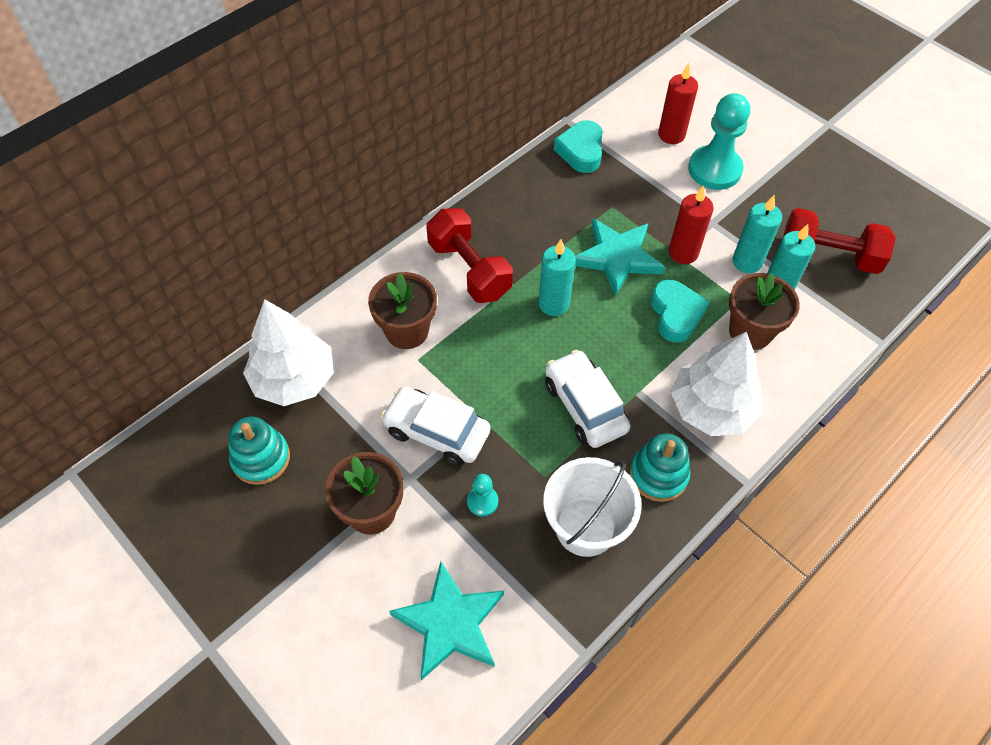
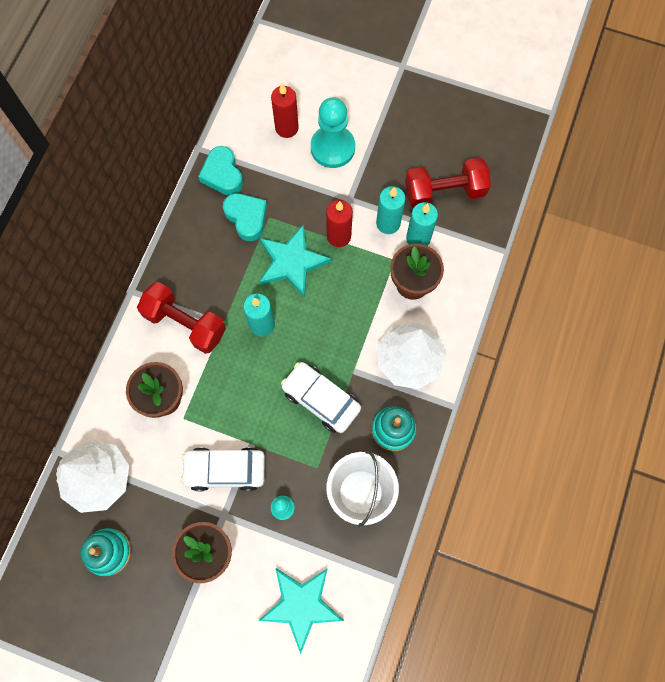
camera: 25 degrees left, 15 degrees up
turquoise heart [651,279,710,342] -> turquoise heart moved to [223,193,267,241]

